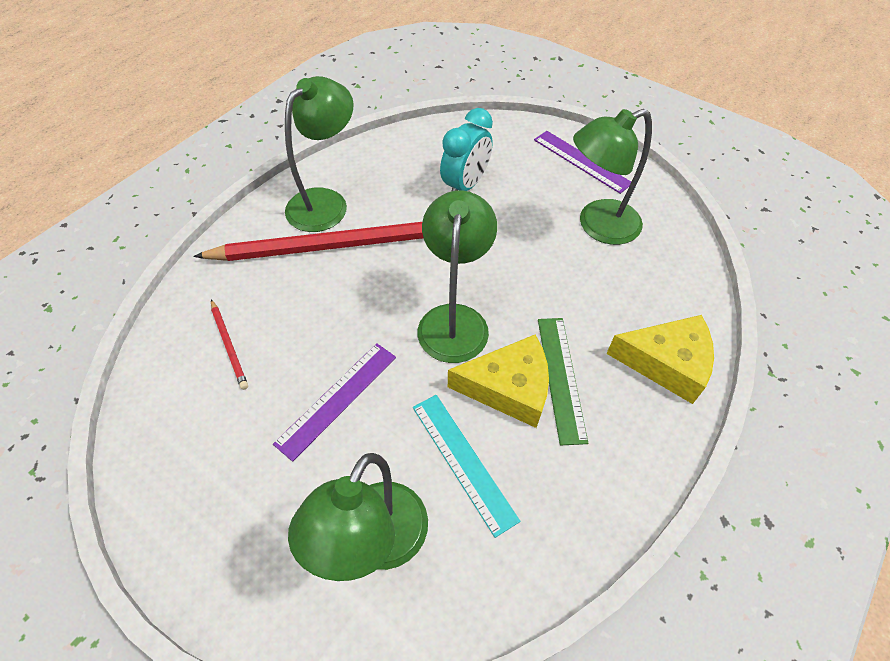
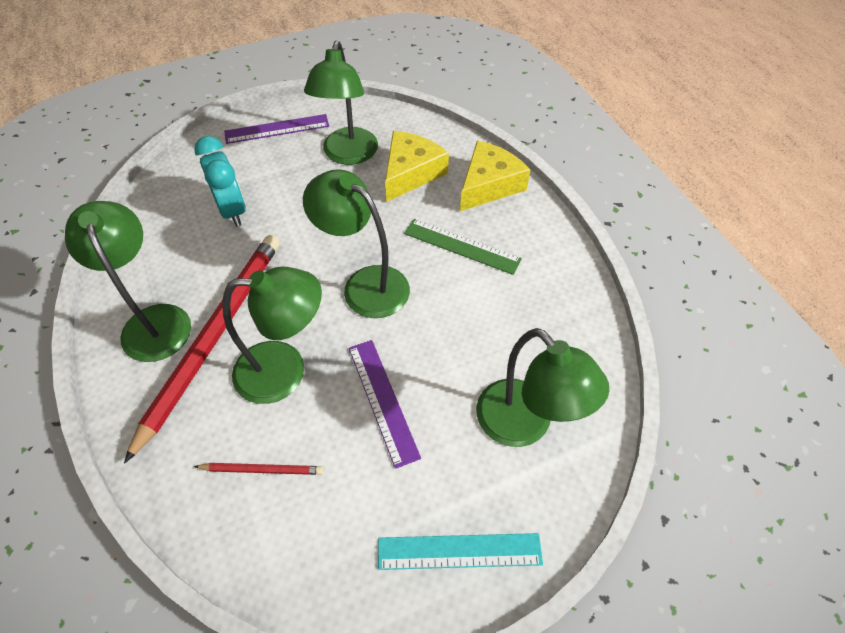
camera: 60 degrees left, 0 degrees up
turquoise ruler [413,395,520,538] -> turquoise ruler moved to [378,533,543,570]
yellow cheese [448,335,549,428] -> yellow cheese moved to [385,131,449,202]
none -> green lamp [222,267,322,404]

